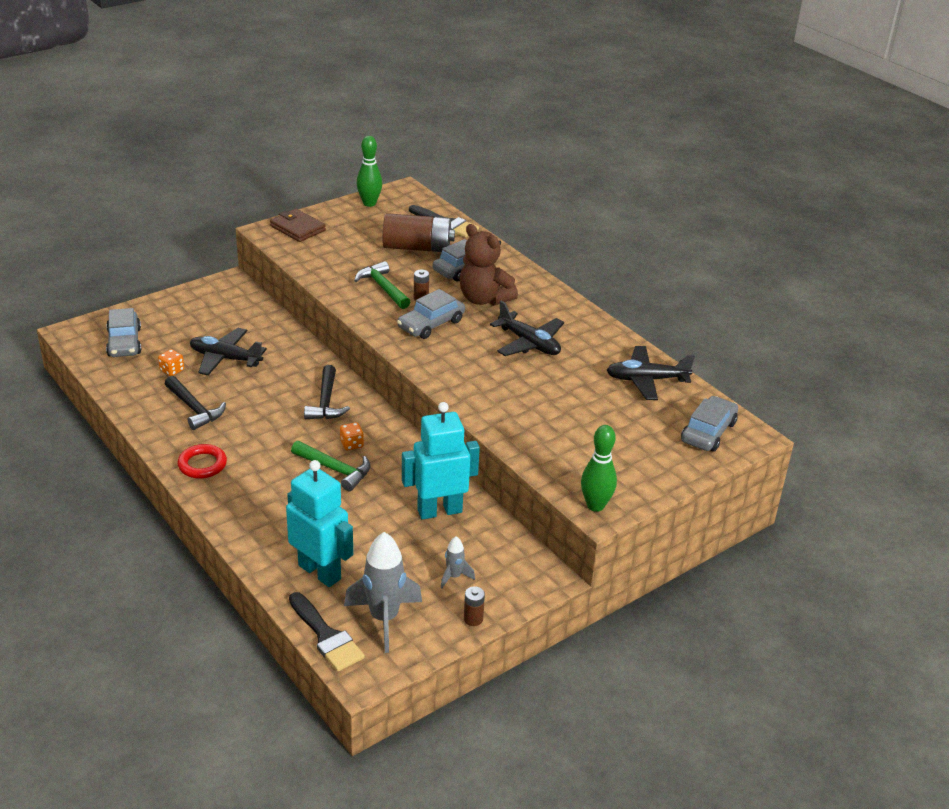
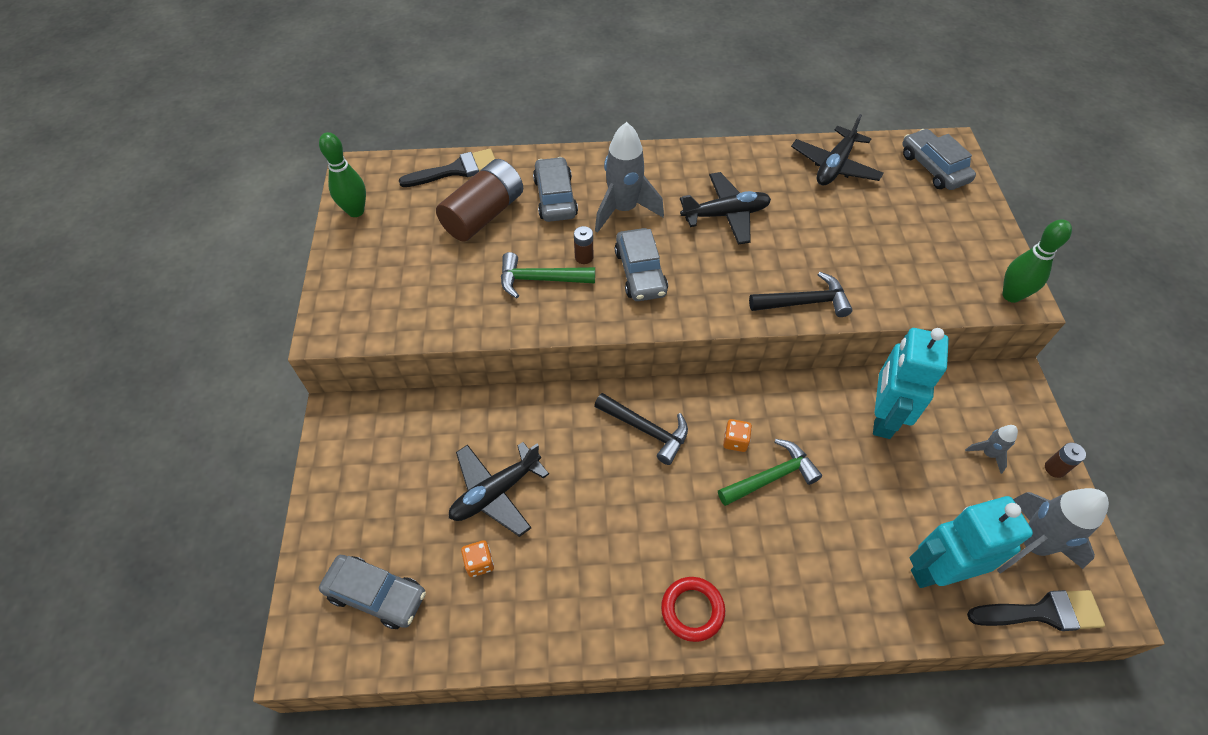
camera: 55 degrees left, 20 degrees up
black hammer [165,376,226,430] -> black hammer moved to [749,272,852,317]
brown wallet [270,209,326,242] -> none
brown teddy bear [460,224,518,306] -> grey rocket [595,122,664,233]

